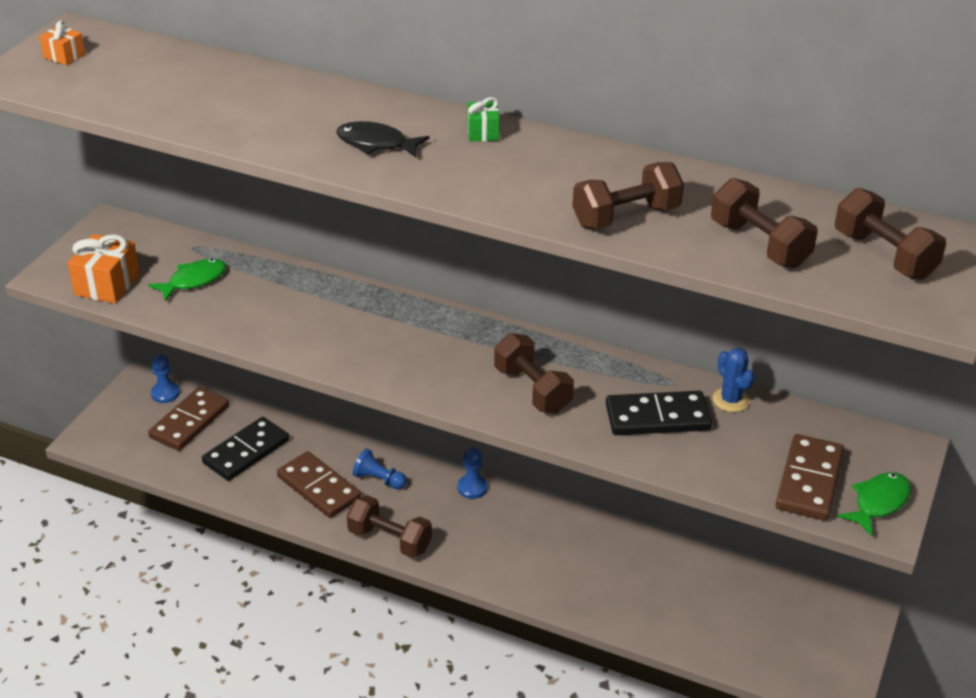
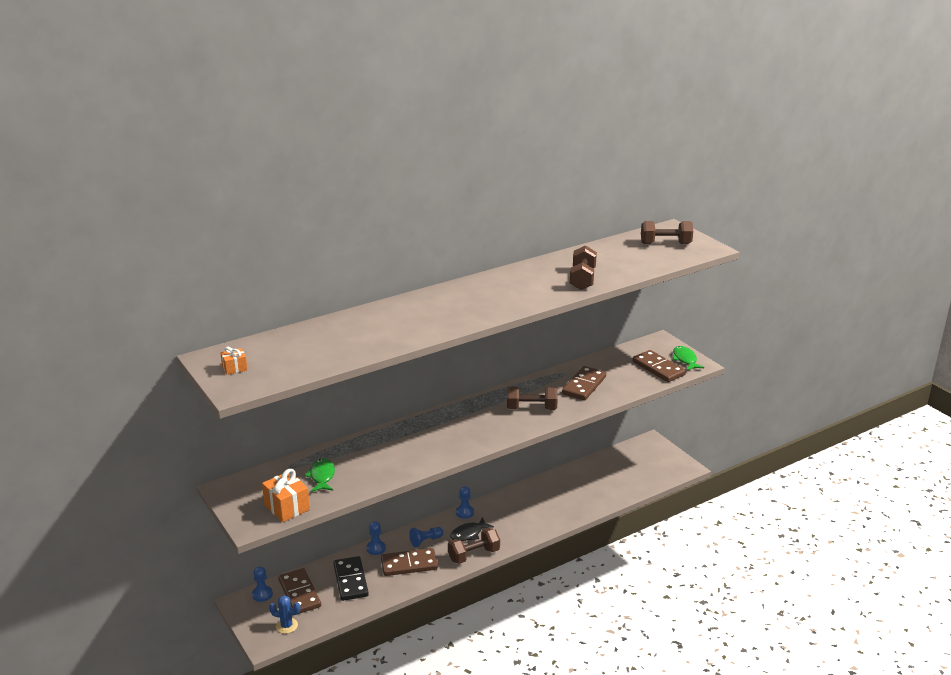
camera: 55 degrees left, 10 degrees down
black fish [336,121,430,157] -> black fish moved to [450,517,494,541]
green gift [467,97,500,141] -> none
black domino [606,391,712,435] -> brown domino [562,366,606,400]
brown dumbbell [711,178,818,268] -> none
blue cactus [713,348,755,412] -> blue cactus moved to [269,595,300,634]
none -> blue pawn [366,521,386,555]

